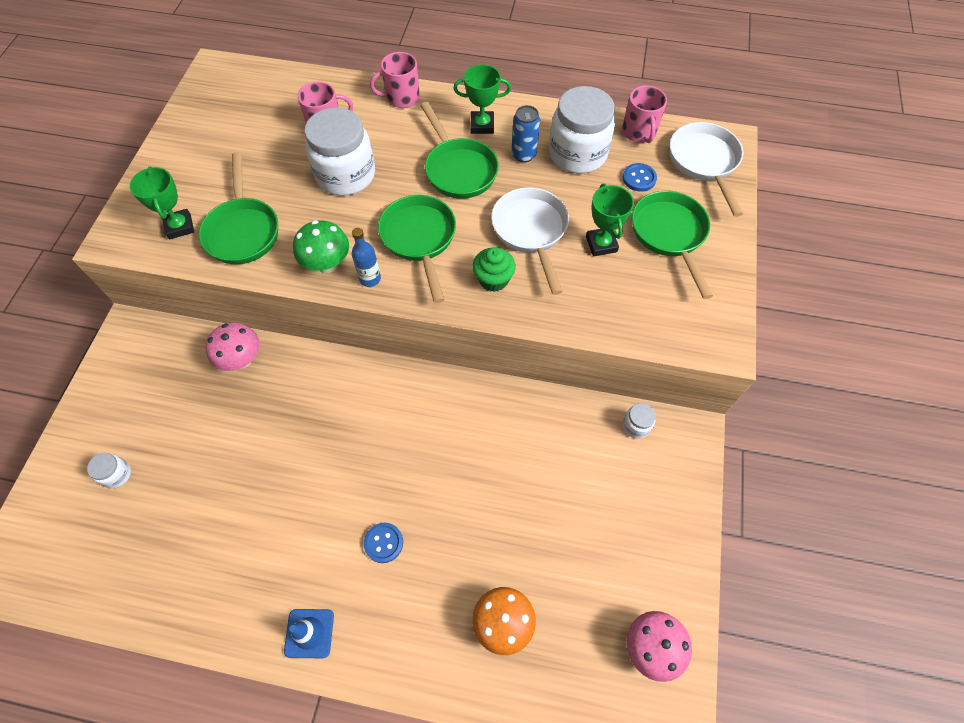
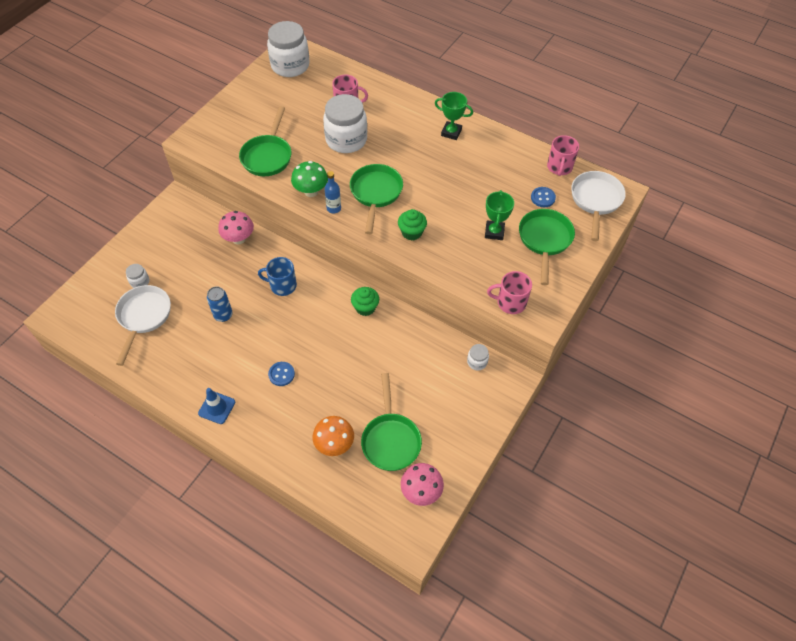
camera: 20 degrees right, 5 degrees down
green trophy [130,167,194,240] -> none
pink mug [370,52,420,108] -> pink mug moved to [487,271,532,314]
green pan [420,102,499,199] -> green pan moved to [361,373,422,471]
white pan [491,187,569,295] -> white pan moved to [115,285,171,366]
blue can [511,105,540,162] -> blue can moved to [207,286,233,322]
white jar [549,86,615,174] -> white jar moved to [267,21,309,77]
none -> blue mug [258,257,297,296]
none -> green cupcake [351,287,379,316]

